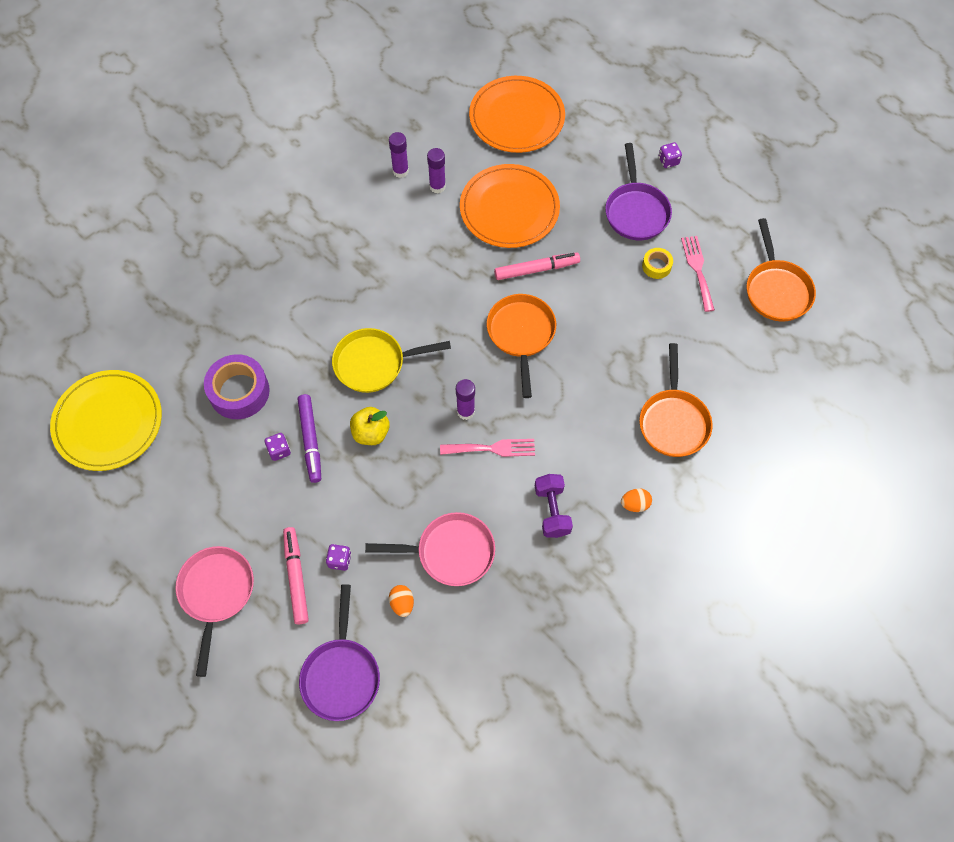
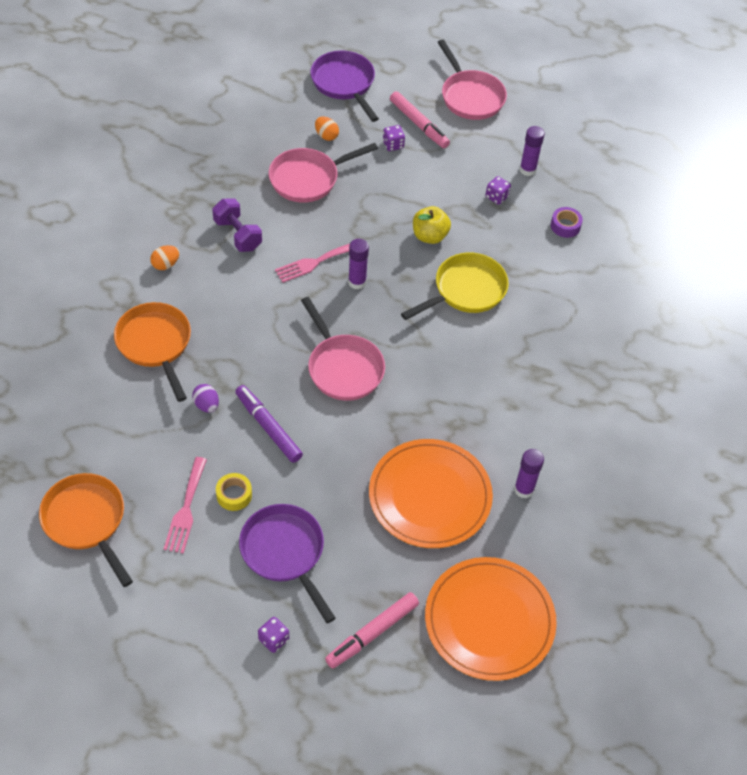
camera: 150 degrees right, 10 degrees down
yellow plate [50,370,162,471] -> none
purple tape [204,354,270,419] -> purple tape [551,207,583,238], size x0.51
purple marker [298,394,321,483] -> purple marker moved to [235,385,303,463]
purple glue stick [389,132,409,178] -> purple glue stick moved to [520,126,545,176]
orange pan [487,294,556,398] -> pink pan [301,297,385,401]
pink marker [494,253,580,280] -> pink marker moved to [325,592,419,669]
pink fork [681,236,715,312] -> pink fork turned 45 degrees clockwise [164,457,207,554]
none -> purple egg [192,384,219,413]

